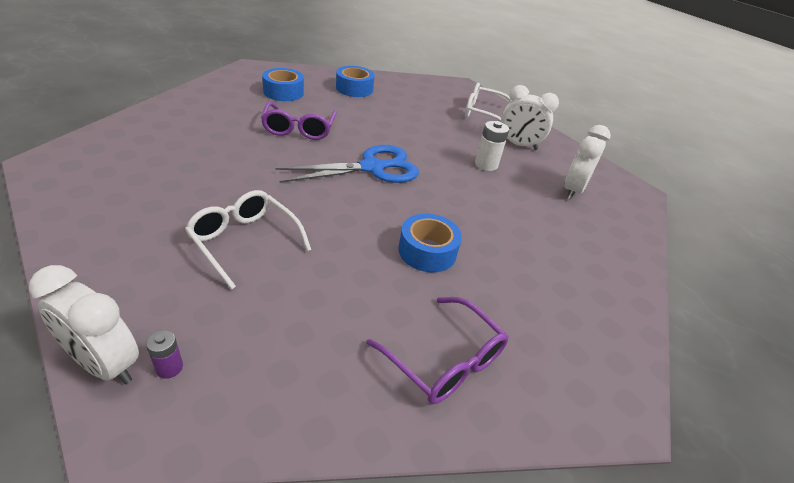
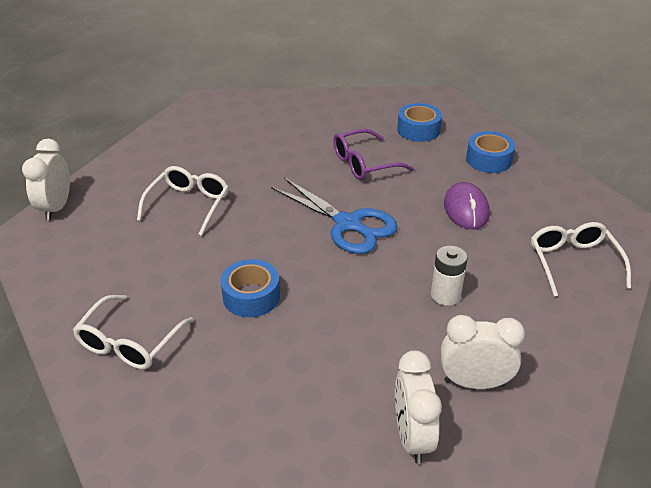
camera: 70 degrees right, 0 degrees up
purple battery [146,330,183,379] -> none
purple glasses [366,297,509,404] -> white glasses [73,295,194,369]
white clock [501,85,559,150] -> white clock moved to [395,350,442,464]
none -> purple mouse [444,182,490,229]

